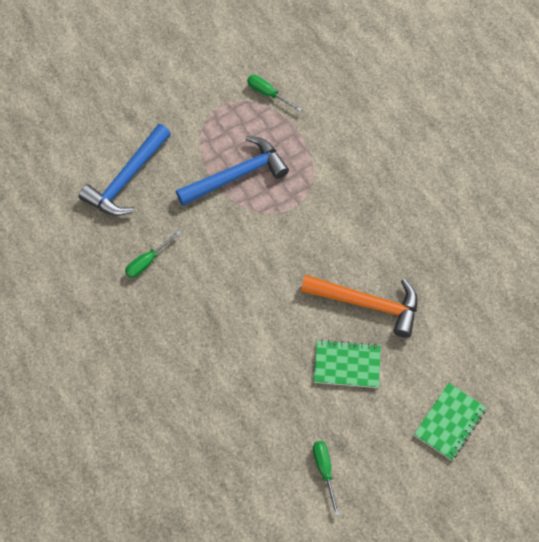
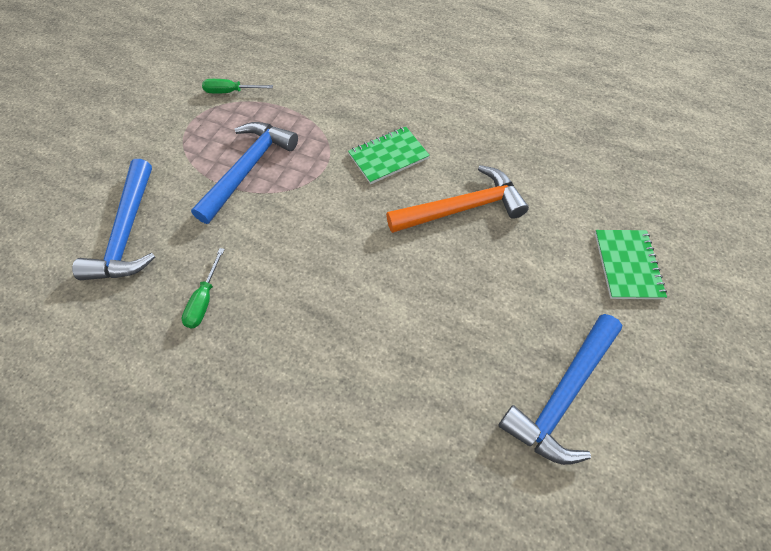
camera: 35 degrees left, 5 degrees down
green screwdriver [313,441,340,516] -> blue hammer [498,314,622,465]
green notebook [314,340,381,388] -> green notebook moved to [348,127,430,184]

